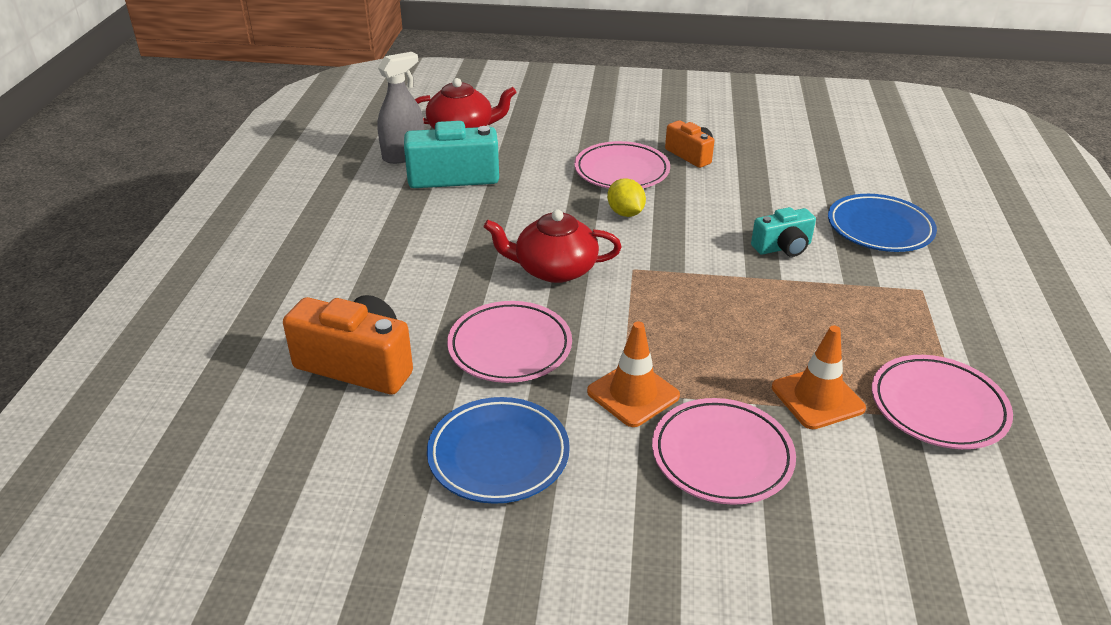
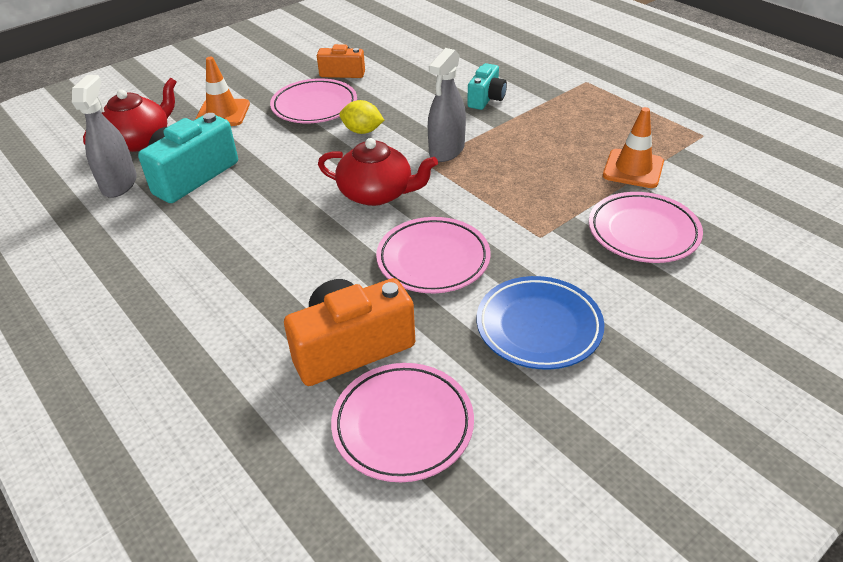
camera: 45 degrees left, 5 degrees up
red teapot [484,210,622,283] -> red teapot turned 120 degrees counterclockwise [318,138,438,206]
orange traffic cone [587,321,680,427] -> orange traffic cone moved to [195,57,250,126]
blue plate [828,194,937,252] -> none
pink plate [872,355,1013,449] -> pink plate moved to [331,363,474,482]
none -> grey spray bottle [428,48,466,162]

